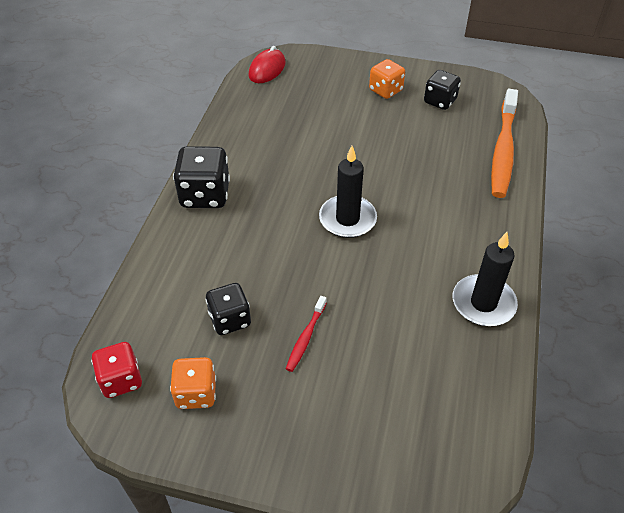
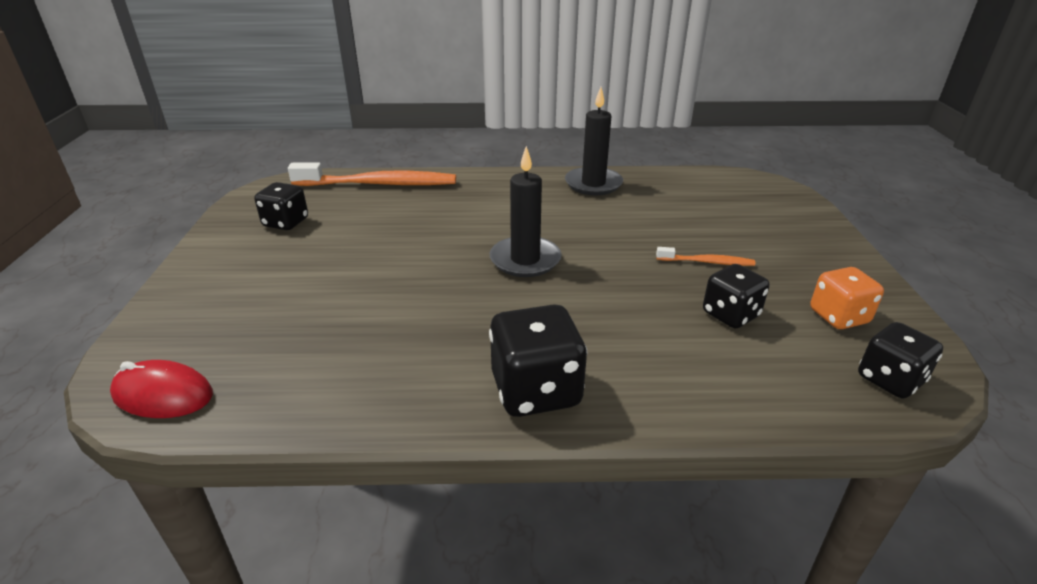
camera: 105 degrees left, 15 degrees down
red dice [91,342,142,398] -> black dice [858,322,943,398]
red toothbrush [286,296,327,372] -> orange toothbrush [656,247,755,266]
orange dice [369,59,405,99] -> none

